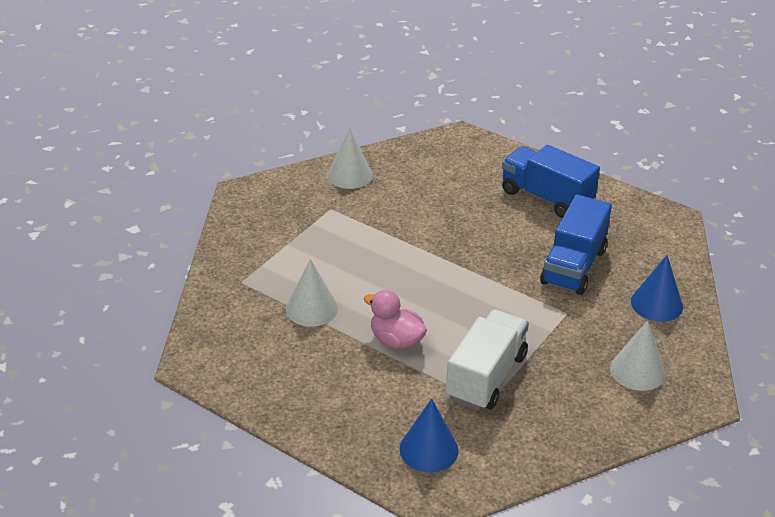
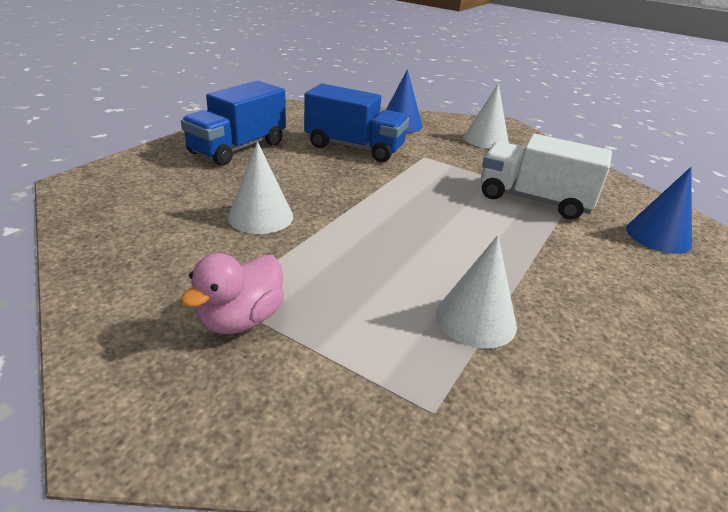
camera: 95 degrees left, 5 degrees down
white cone [327,128,373,189] -> white cone moved to [228,142,293,234]
pink duck [364,290,427,350] -> pink duck moved to [180,253,284,334]

